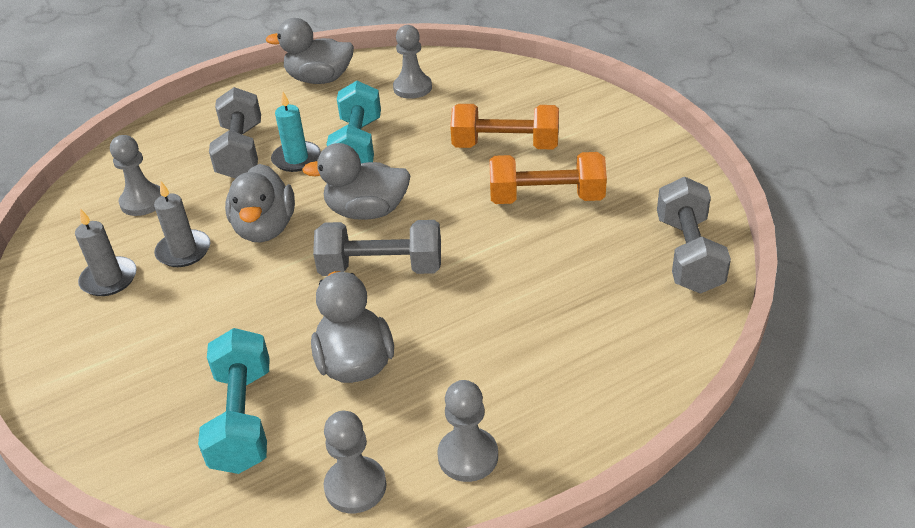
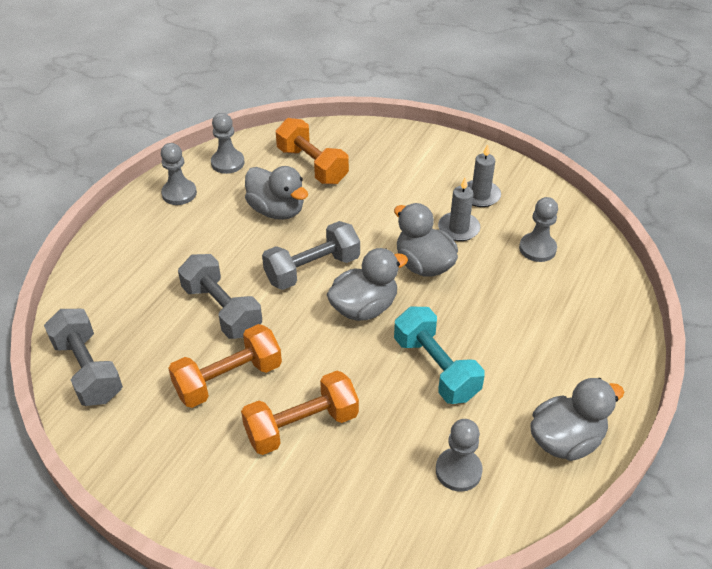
camera: 145 degrees right, 5 degrees up
turquoise dumbbell [198,328,270,474] -> orange dumbbell [276,118,349,184]
grey dumbbell [209,87,261,179] -> grey dumbbell moved to [178,254,262,339]
turquoise candle [271,92,321,172] -> none

